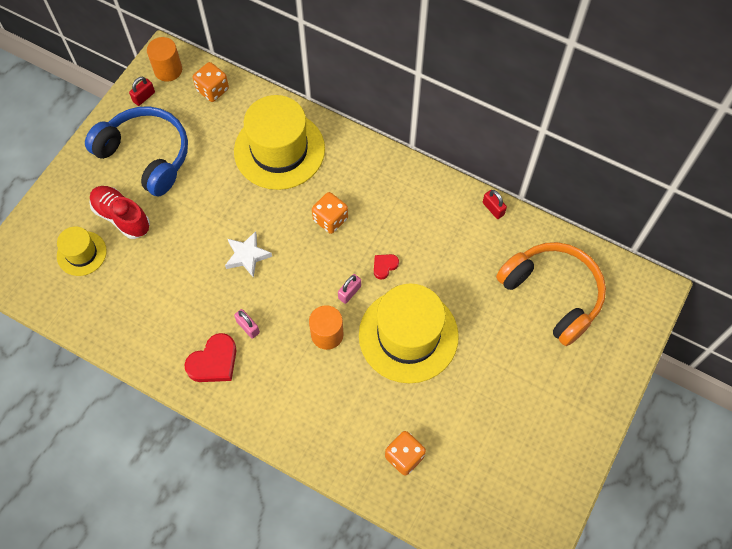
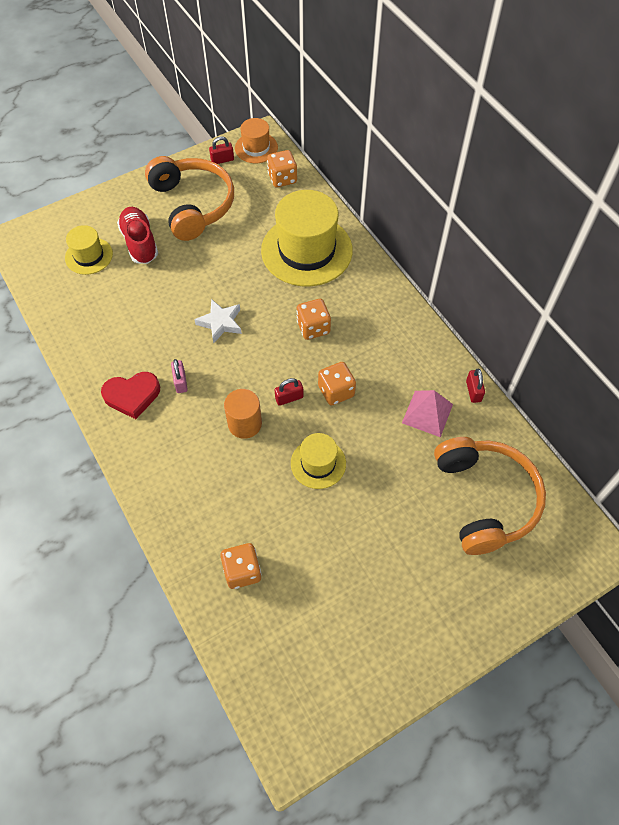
camera: 30 degrees right, 5 degrees down
blue headphones [85,106,188,196] -> orange headphones [145,156,234,241]
orange cylinder [147,37,182,82] -> orange hat [235,118,278,163]
pink padlock [338,274,361,304] -> red padlock [274,378,303,406]
yellow hat [359,283,459,383] -> yellow hat [291,433,346,489], size x0.52
red heart [374,254,399,280] -> orange dice [318,362,356,406]
none -> pink pyramid [402,390,453,437]

